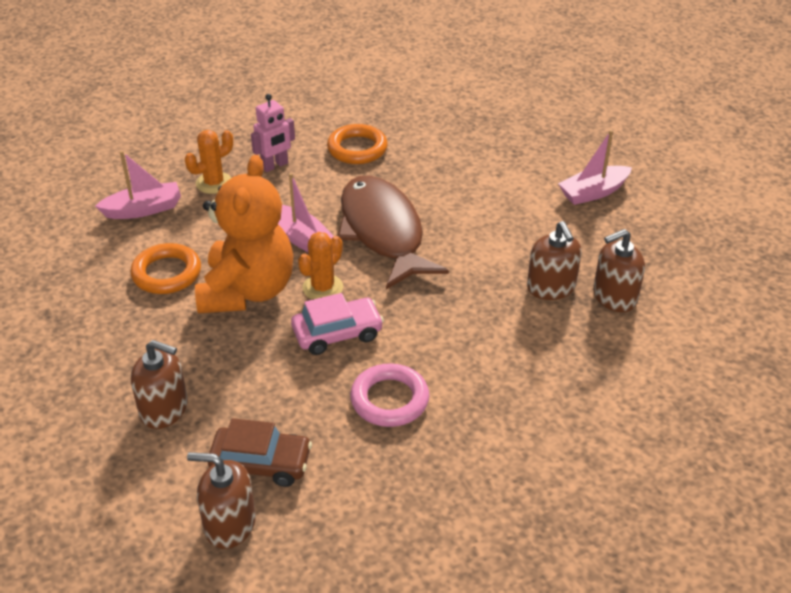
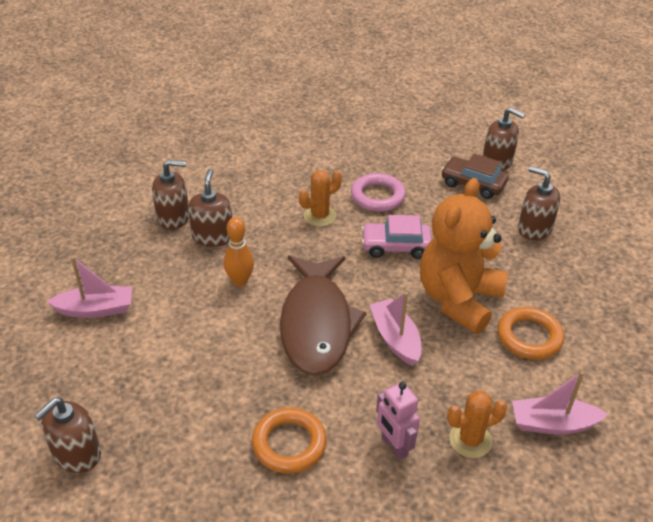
camera: 160 degrees left, 0 degrees up
pink robot [251,94,295,172] -> pink robot turned 105 degrees counterclockwise [376,382,420,460]
orange cactus [298,232,343,300] -> orange cactus moved to [299,170,342,227]
none -> brown soap dispenser [34,398,101,473]
none -> orange bowling pin [223,217,254,286]

